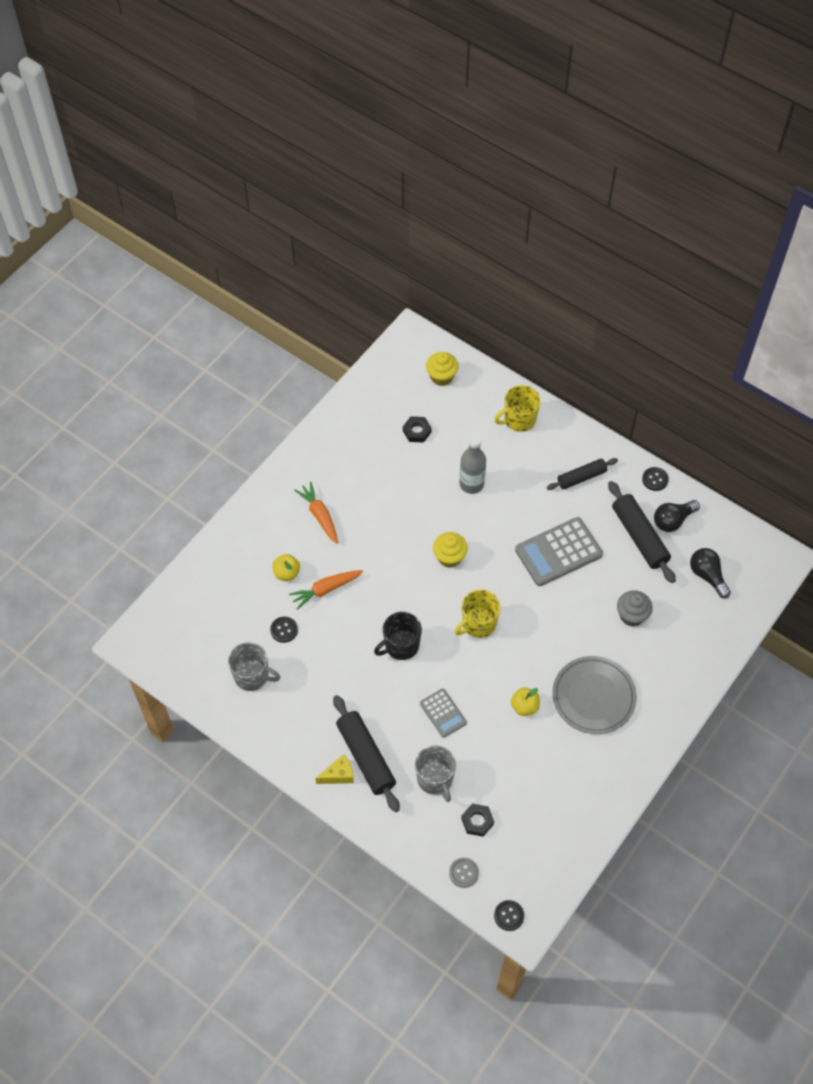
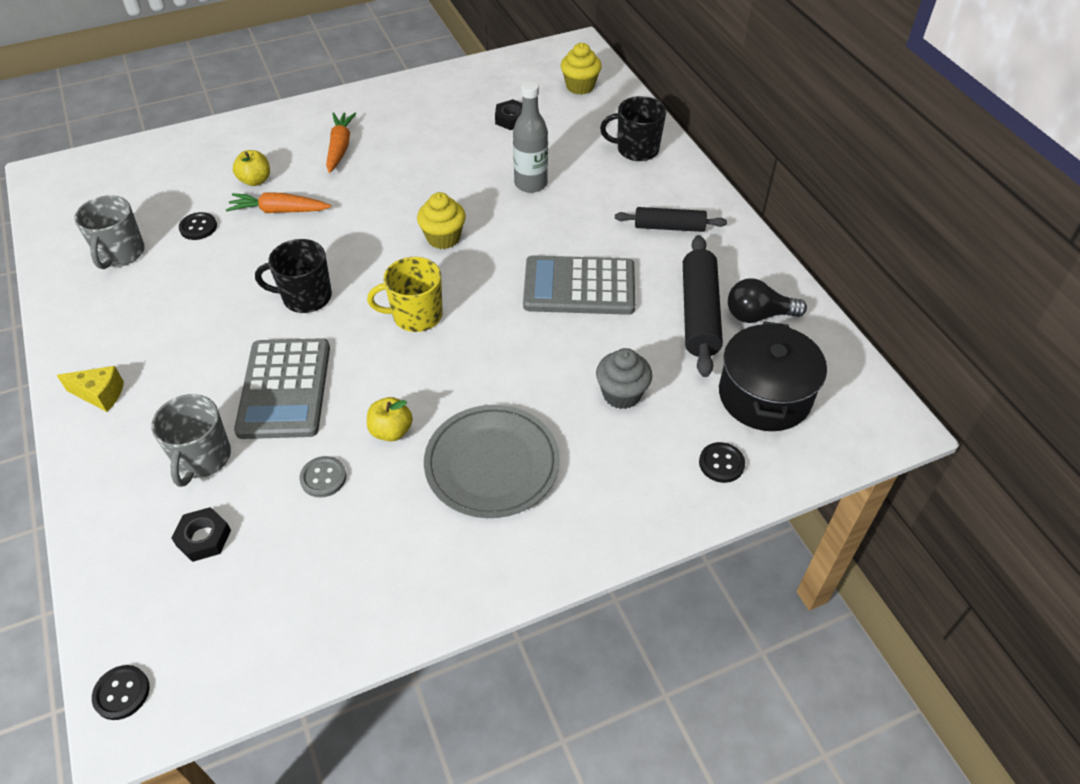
camera: 30 degrees right, 10 degrees down
grey mug [228,642,280,691] -> grey mug turned 45 degrees clockwise [74,195,145,269]
black rolling pin [333,695,400,812] -> none
grey calculator [420,689,467,738] -> grey calculator [234,338,330,439], size x1.79
grey button [449,858,479,888] -> grey button moved to [299,456,346,497]
yellow mug [494,385,541,432] -> black mug [600,96,666,161]
black button [642,467,669,491] -> black button moved to [699,442,745,483]
black light bulb [690,548,731,599] -> black pot [719,321,827,431]

